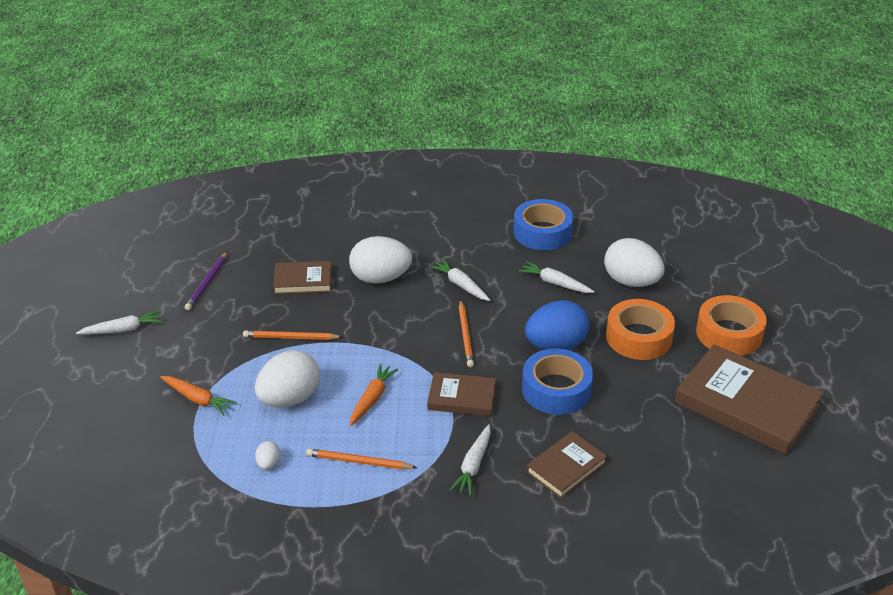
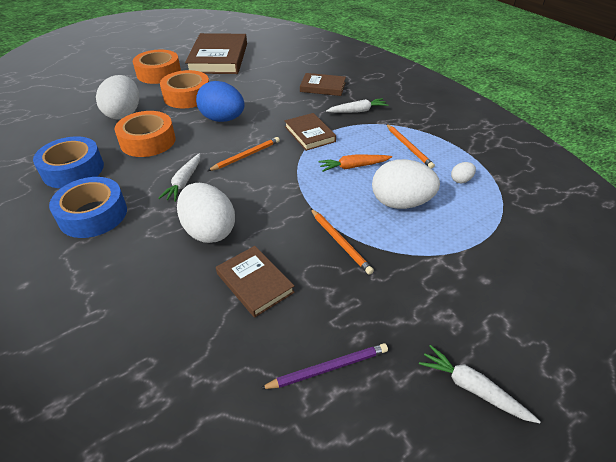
camera: 125 degrees left, 5 degrees up
orange carrot [160,376,237,416] -> none
white carrot [518,261,594,293] -> orange tape [115,111,176,157]
blue tape [522,348,593,415] -> blue tape moved to [49,177,127,238]

